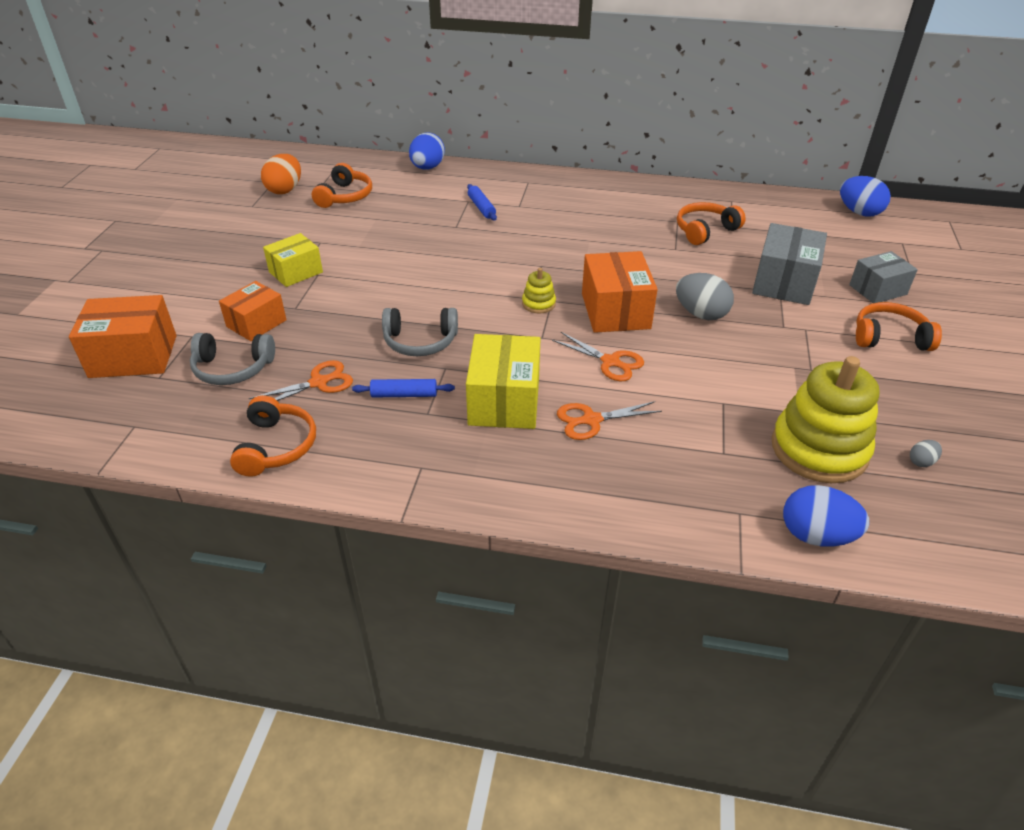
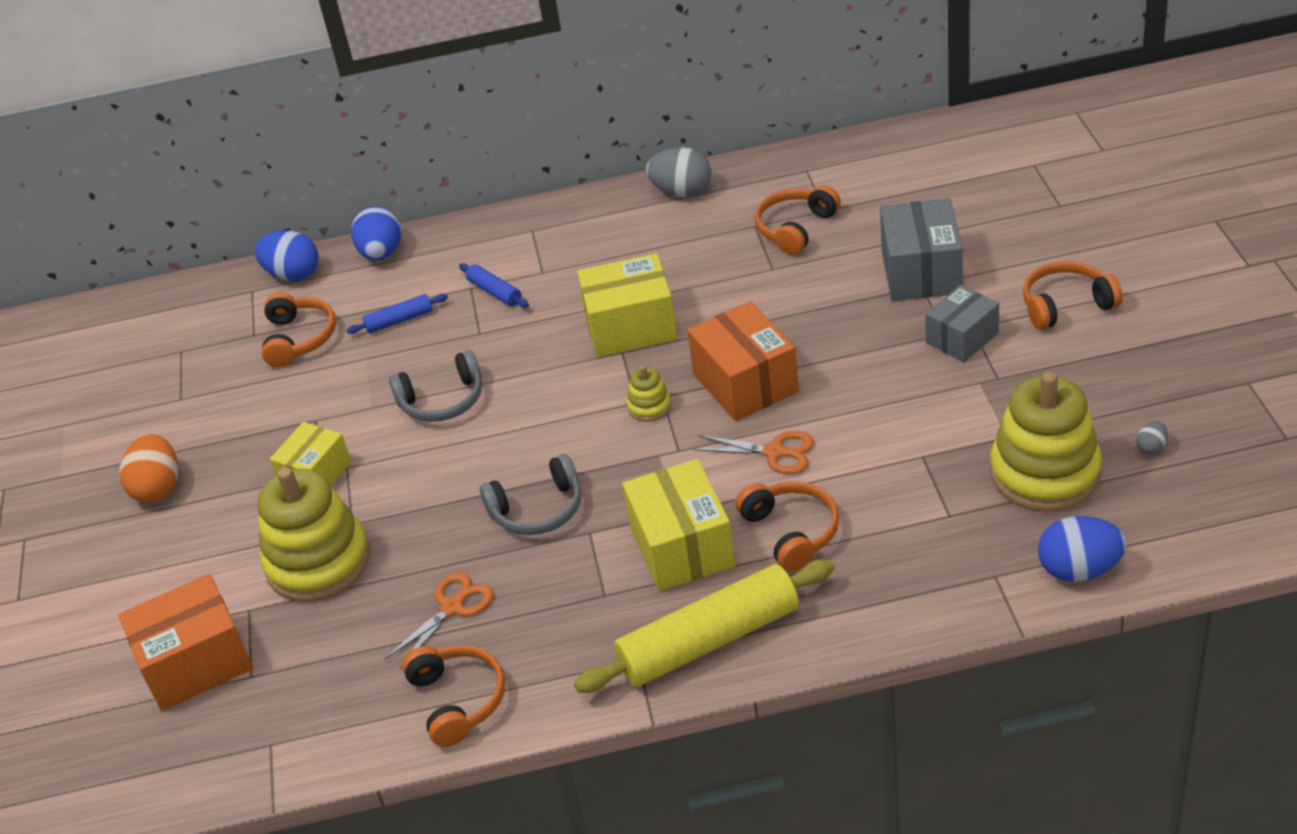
camera: 15 degrees left, 0 degrees up
grey headphones [190,333,275,385] -> grey headphones moved to [389,350,482,422]
orange box [219,281,287,341] -> yellow stacking toy [257,467,370,602]
orange egg [261,154,301,194] -> orange egg moved to [119,434,178,503]
blue rolling pin [352,379,455,397] -> blue rolling pin moved to [347,294,448,334]
orange scissors [557,401,662,440] -> orange headphones [736,481,839,571]
grey egg [676,273,734,320] -> grey egg moved to [646,147,711,197]
blue egg [840,176,891,217] -> blue egg moved to [255,230,319,281]
grey box [849,251,918,303] -> grey box moved to [925,285,999,362]
none -> yellow rolling pin [574,559,835,693]
none -> yellow box [577,253,677,357]

